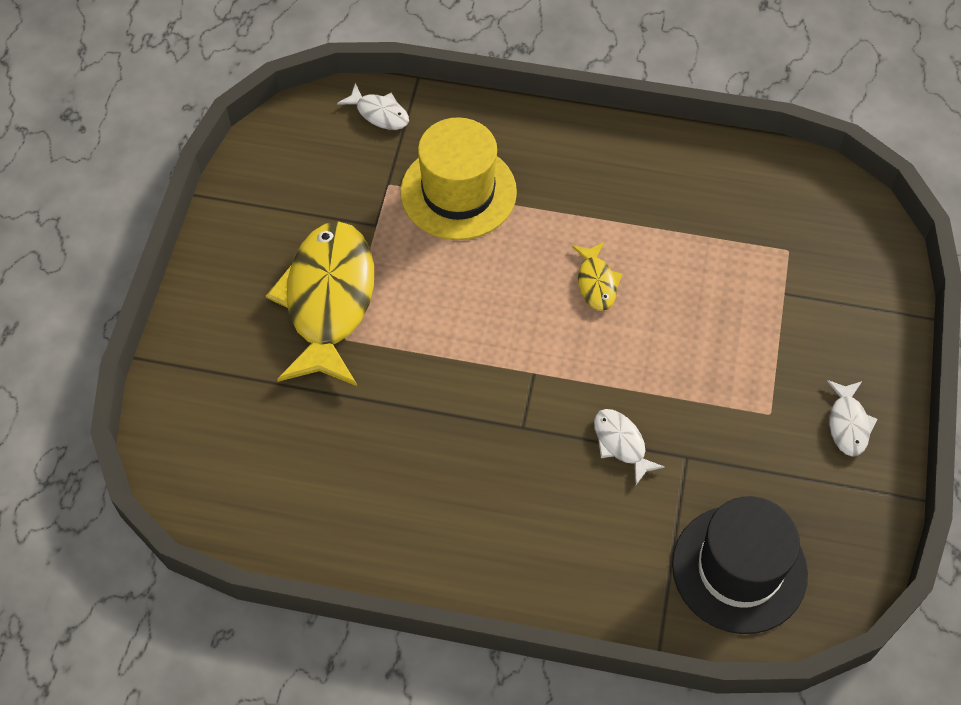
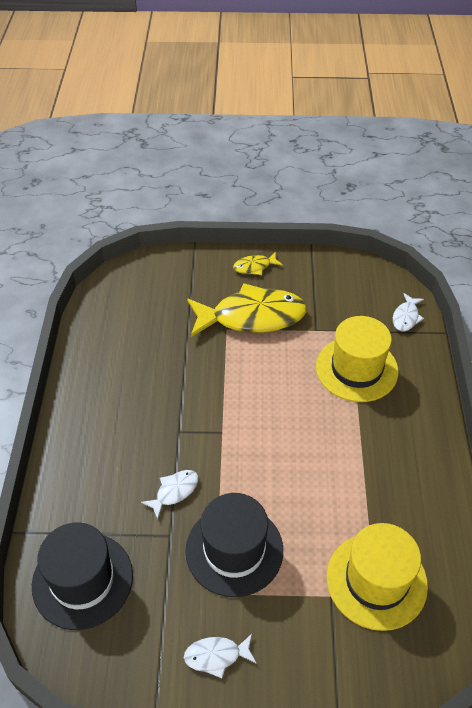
camera: 80 degrees right, 10 degrees down
yellow fish [572,242,622,311] -> yellow fish moved to [233,252,283,275]
none -> black hat [186,493,283,597]
none -> yellow hat [327,523,428,631]

